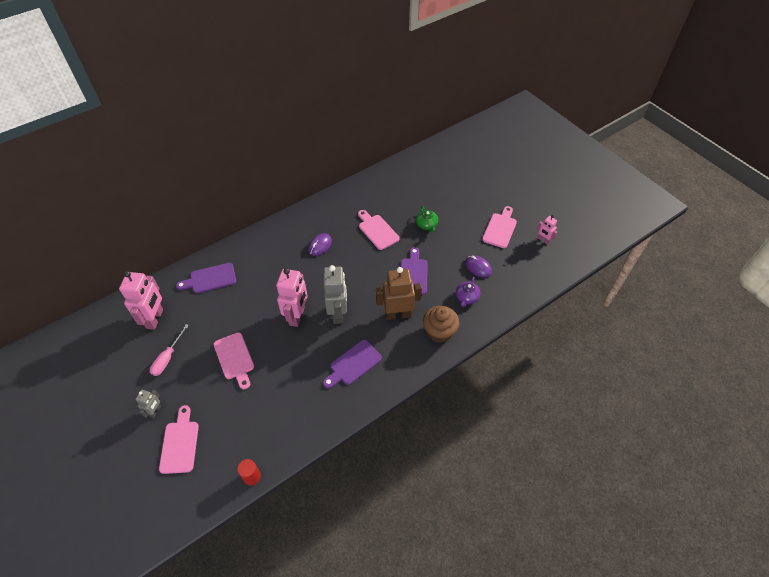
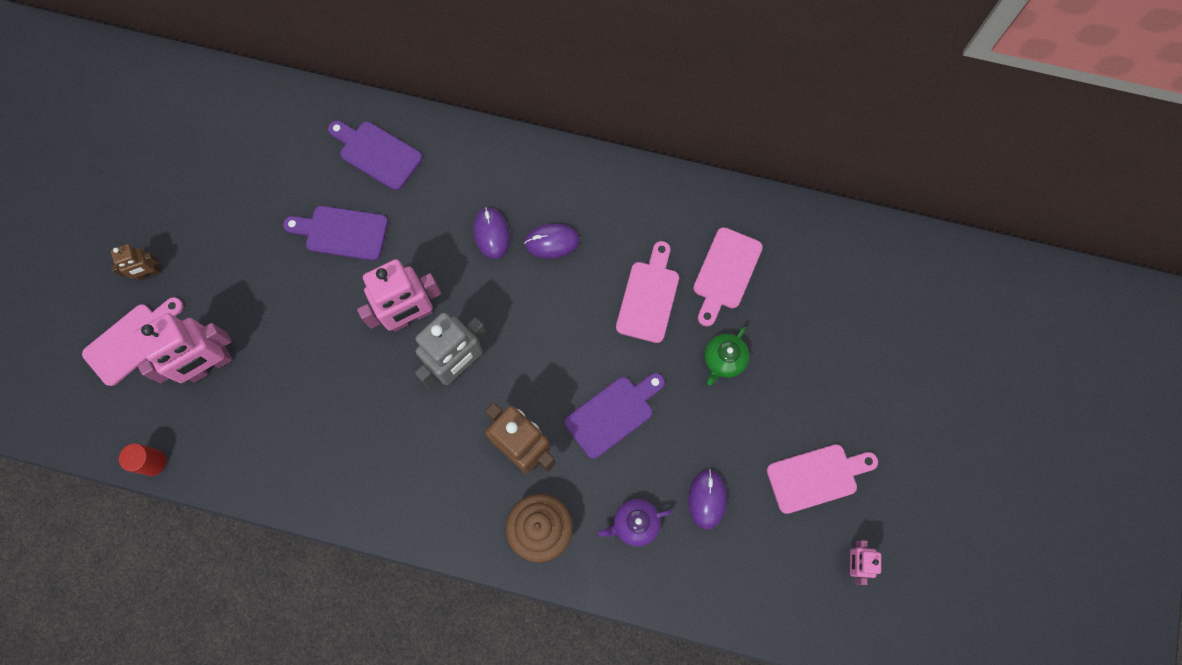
camera: 50 degrees right, 20 degrees up
pink robot [119,271,163,330] -> pink robot moved to [134,313,233,383]
grey robot [135,390,161,418] -> brown robot [111,244,161,280]
pink screwdriver [150,324,189,376] -> none
pink cutting board [214,332,254,389] -> pink cutting board moved to [693,227,763,327]
purple cutting board [323,340,382,388] -> purple cutting board moved to [283,206,388,261]
none -> purple mouse [473,207,510,259]

